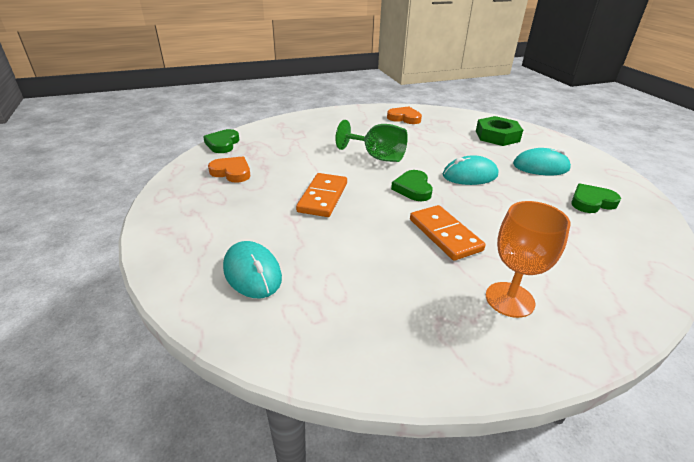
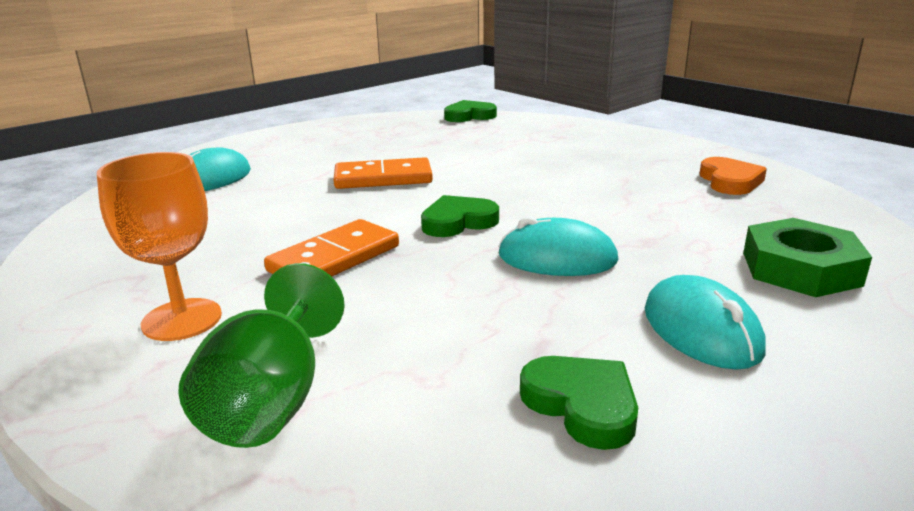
camera: 70 degrees right, 10 degrees down
orange heart [208,157,250,183] -> none
green goblet [335,120,408,162] -> green goblet moved to [178,263,345,448]
turquoise mouse [443,155,498,185] -> turquoise mouse turned 45 degrees counterclockwise [498,216,618,276]

